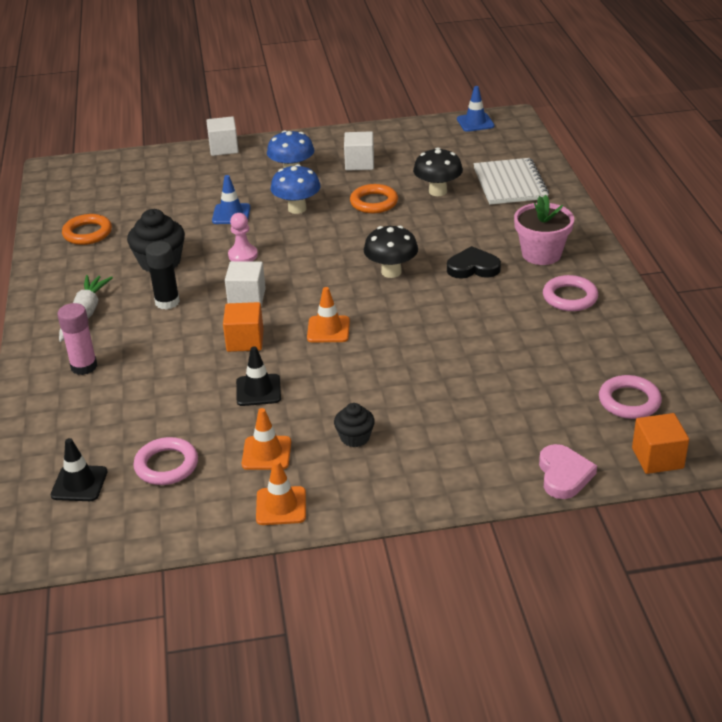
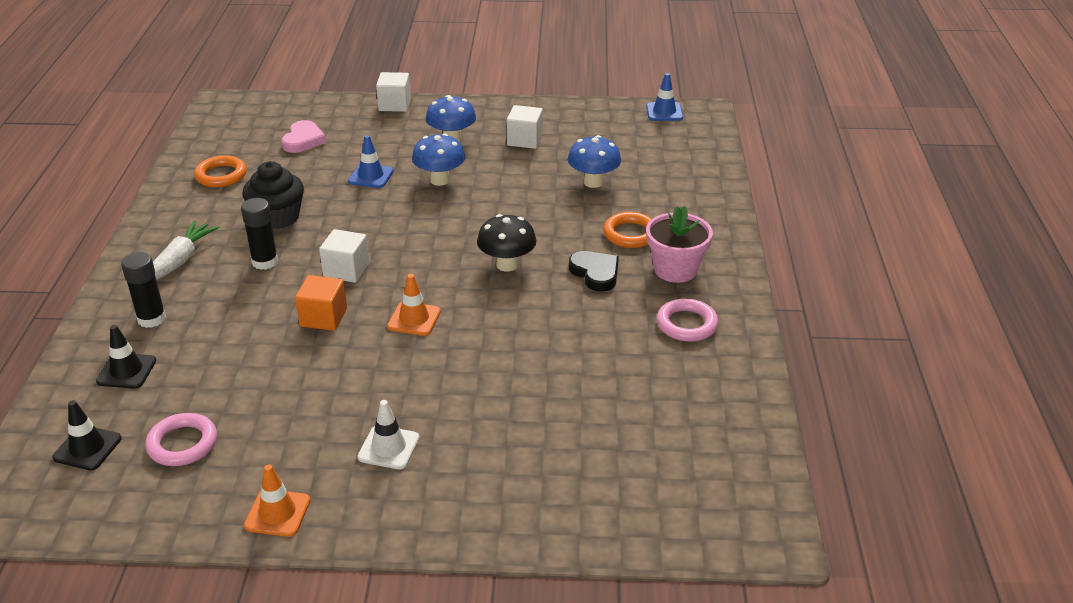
camera: 10 degrees right, 0 degrees up
pink glue stick [58,303,97,375] -> black glue stick [121,252,166,328]
pink pawn [228,213,258,262] -> none
black traffic cone [236,346,281,406] -> black traffic cone moved to [96,325,156,389]
orange traffic cone [242,408,291,470] -> none
black cupcake [334,403,375,447] -> white traffic cone [358,400,420,469]
orange ring [350,184,398,213] -> orange ring moved to [603,212,652,248]
black mushroom [413,147,463,196] -> blue mushroom [568,135,621,188]
black heart [447,246,501,279] -> black heart turned 45 degrees clockwise [569,251,619,292]
white notebook [473,158,549,205] -> none
pink heart [539,444,597,499] -> pink heart moved to [281,120,326,153]
pink ring [599,375,662,419] -> none
orange cube [632,413,689,474] -> none

